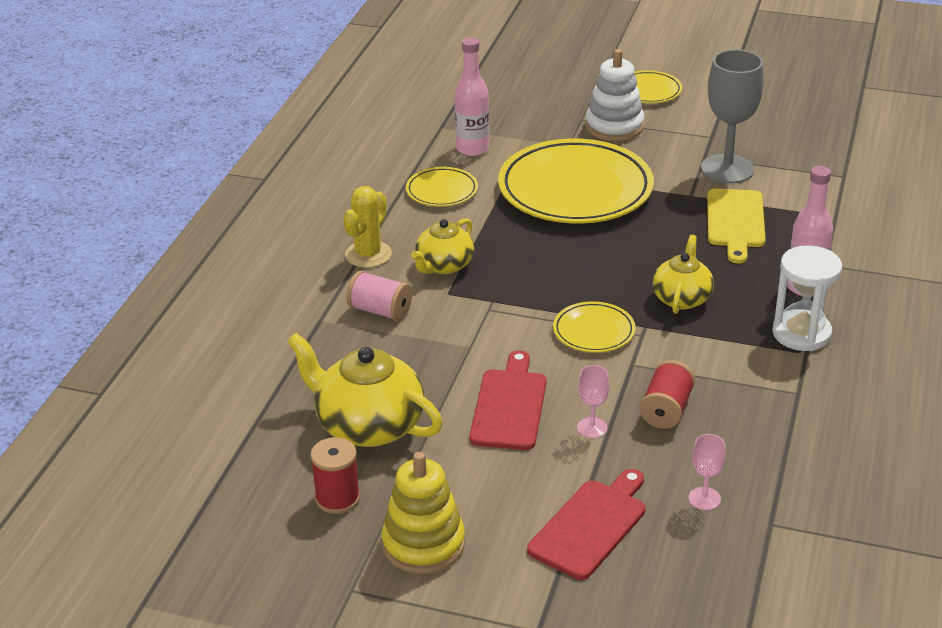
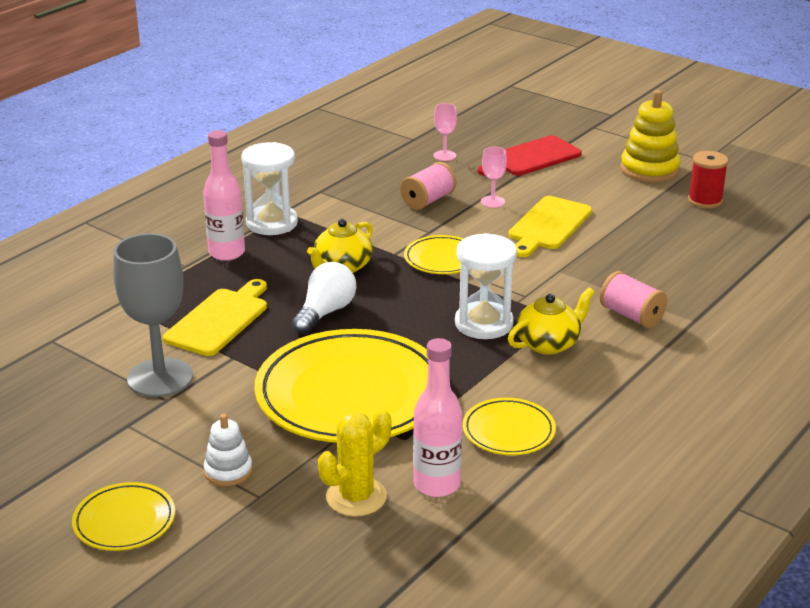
camera: 160 degrees left, 5 degrees down
yellow teapot [287,333,443,447] -> none
yellow cactus [343,186,392,268] -> yellow cactus moved to [318,409,391,517]
red cutting board [469,350,546,450] -> yellow cutting board [508,196,592,257]
white stacking toy [585,49,645,141] -> white stacking toy [204,414,253,486], size x0.58
red spool [639,360,695,429] -> pink spool [400,162,456,210]
none -> white light bulb [292,262,356,334]
none -> white hourglass [455,233,517,339]

